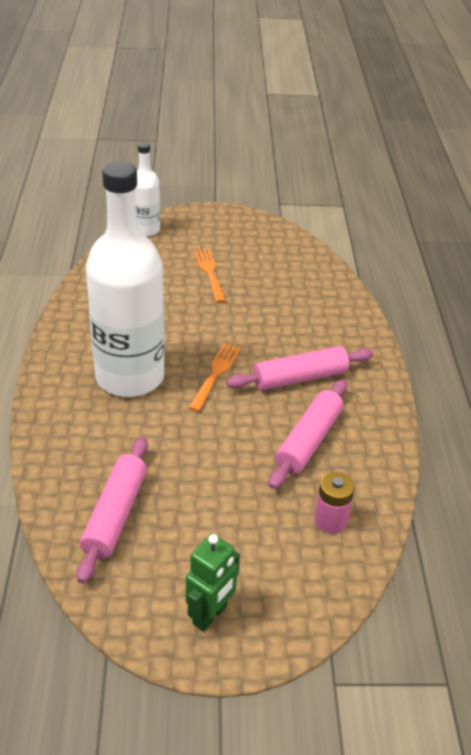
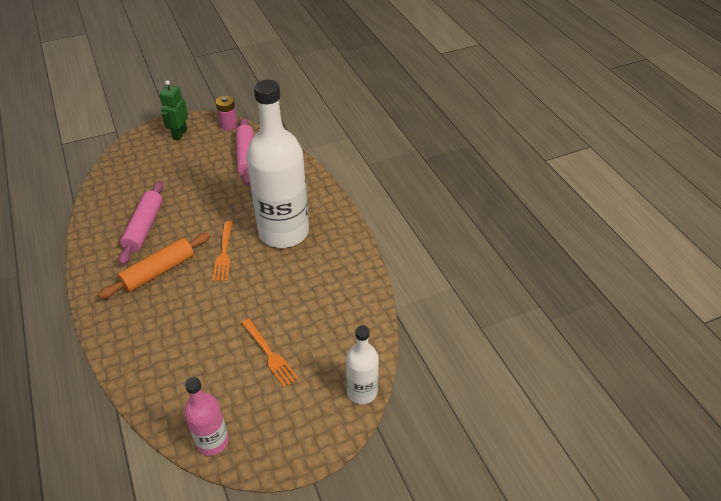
camera: 160 degrees right, 5 degrees up
pink rolling pin [226,346,373,390] -> orange rolling pin [98,233,210,299]
pink battery [315,472,355,533] -> pink battery moved to [216,96,238,130]
none -> pink bottle [184,377,229,456]

